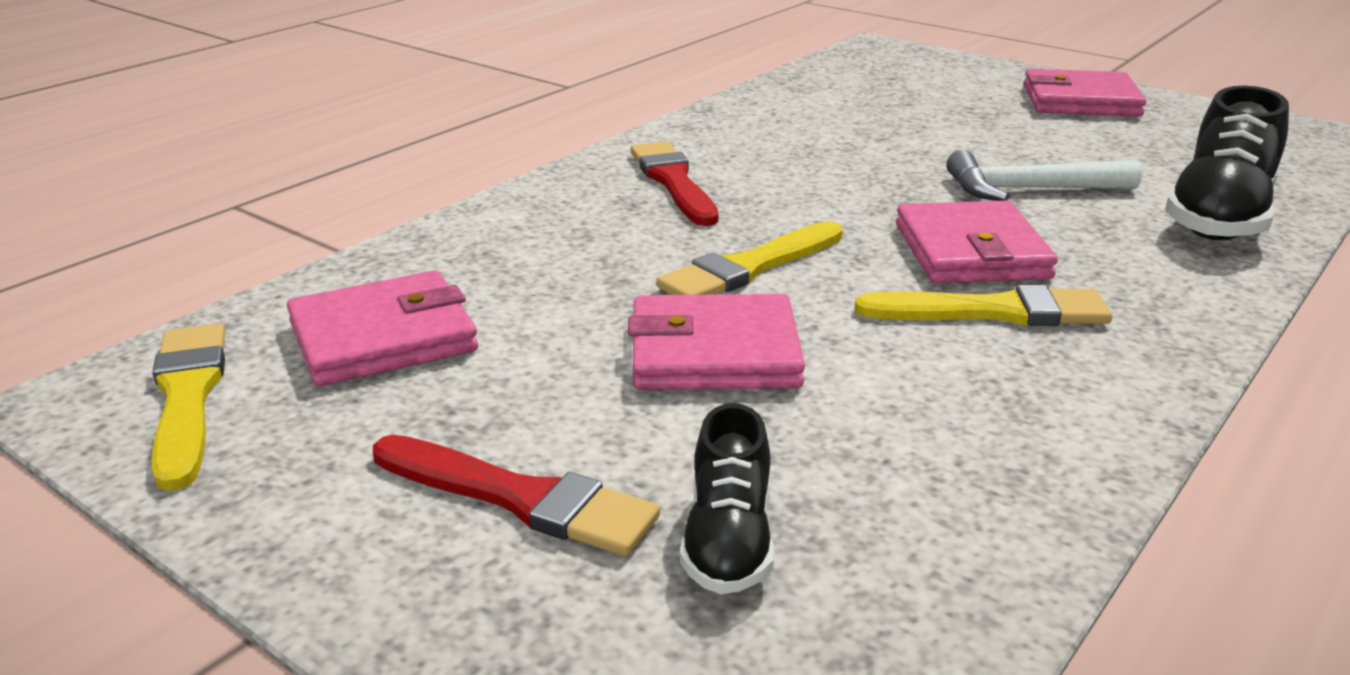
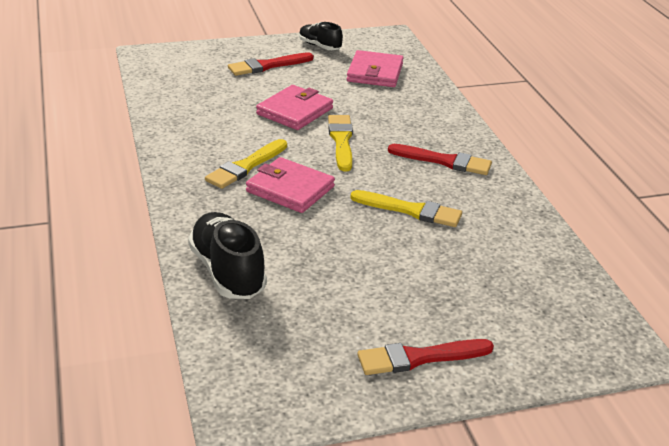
camera: 125 degrees right, 5 degrees up
yellow brush [152,323,225,491] -> yellow brush moved to [350,190,462,227]
black shoe [680,403,774,594] -> black shoe moved to [299,22,343,50]
white hammer [946,150,1142,201] -> none
pink wallet [1024,69,1146,117] -> red brush [357,339,494,375]

